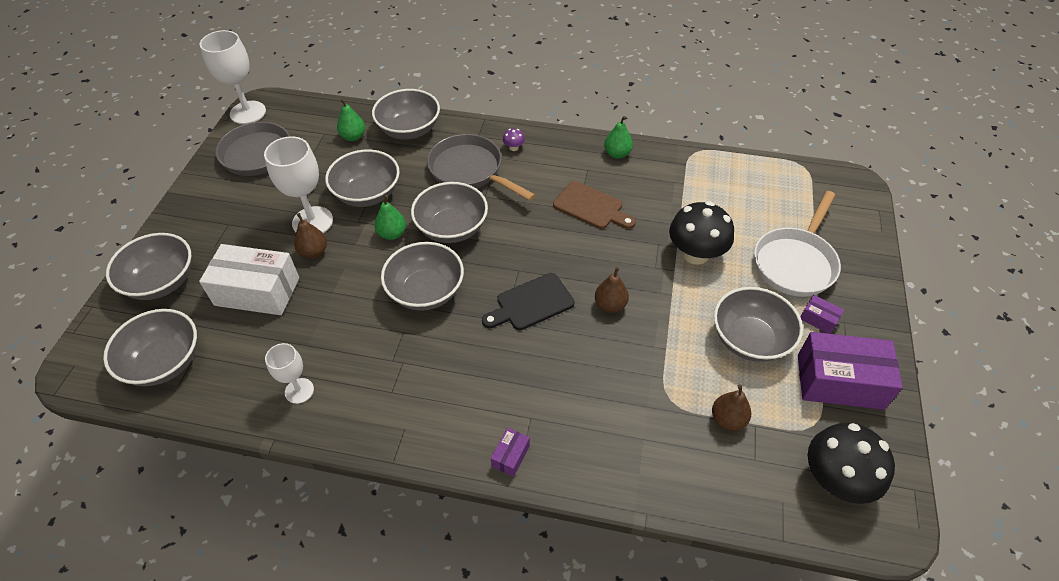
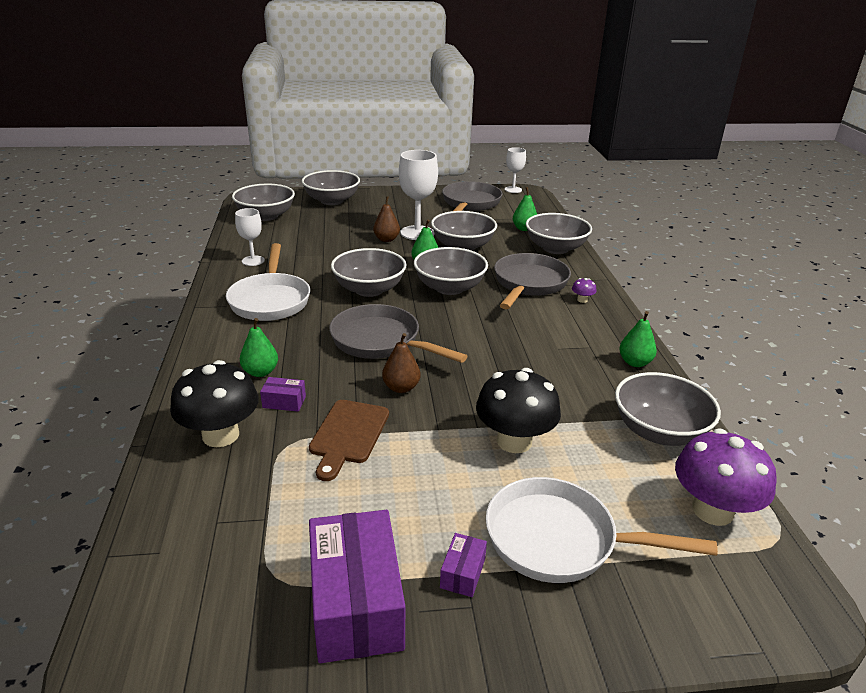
camera: 70 degrees right, 20 degrees down
white box [199,244,299,315] -> none
white goblet [200,30,266,124] -> white goblet [505,147,526,193], size x0.59
black cutting board [482,273,574,330] -> grey pan [329,304,468,363]
purple box [491,428,530,477] -> purple box moved to [260,377,306,412]
brown cutting board [553,181,636,229] -> brown cutting board moved to [309,400,389,481]
brown pear [712,385,751,431] -> none
grey bowl [714,287,803,362] -> grey bowl moved to [615,372,721,446]
black mushroom [808,423,895,504] -> black mushroom moved to [170,360,259,447]
none -> white pan [226,243,310,321]
none -> green pear [240,318,278,377]
none -> purple mushroom [675,428,777,526]

